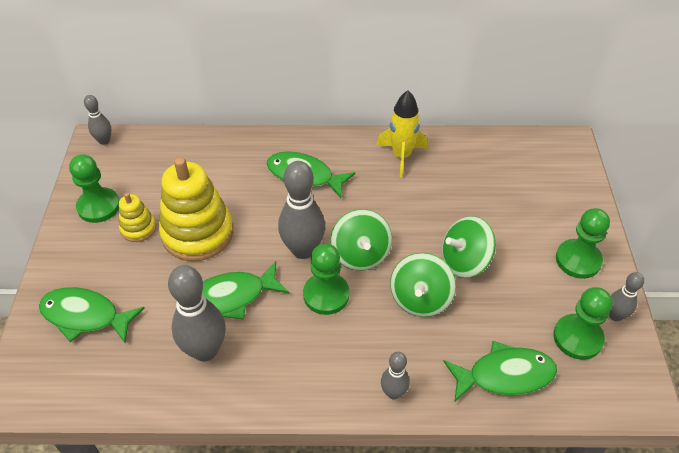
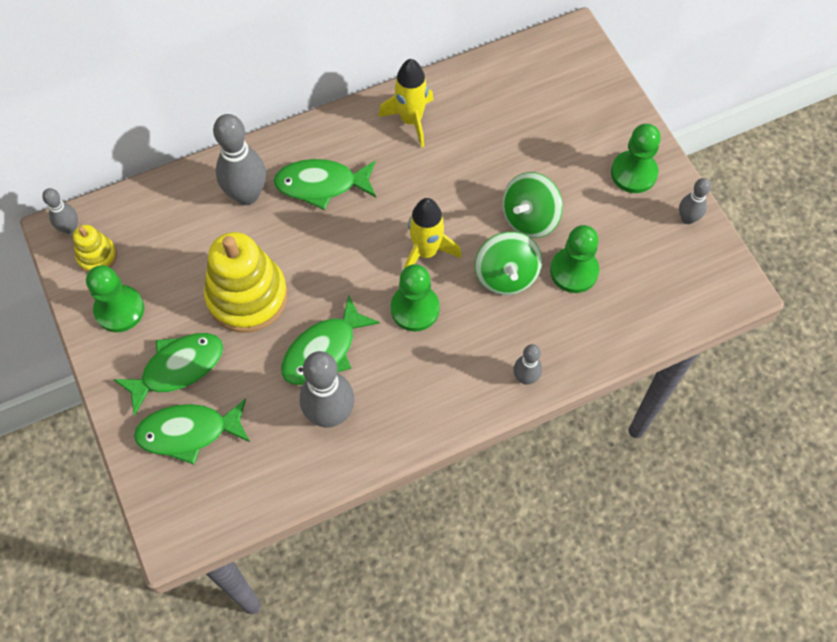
camera: 25 degrees left, 15 degrees up
yellow stacking toy [119,193,156,242] -> yellow stacking toy moved to [73,225,117,272]
grey bowling pin [278,161,325,259] -> grey bowling pin moved to [213,114,266,205]
green spinning top [330,209,392,271] -> yellow rocket [404,198,462,268]
green fish [443,341,557,402] -> green fish moved to [113,333,223,416]
green pawn [553,287,613,360] -> green pawn moved to [550,225,599,293]

